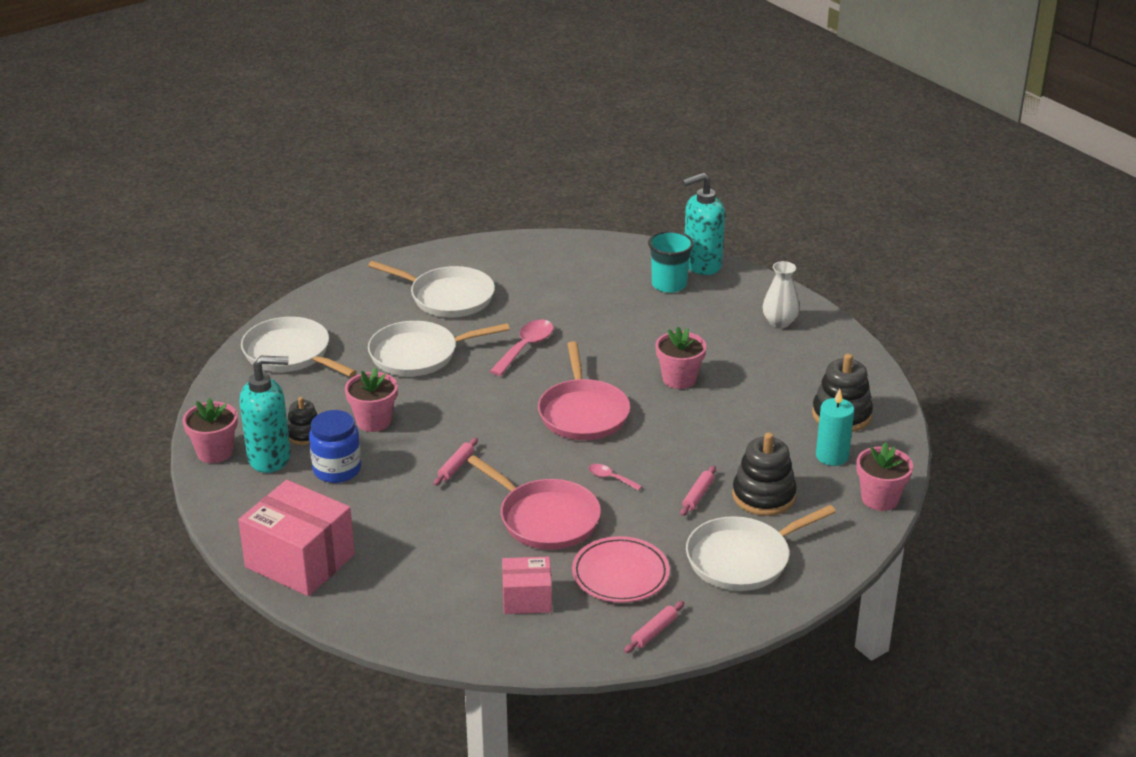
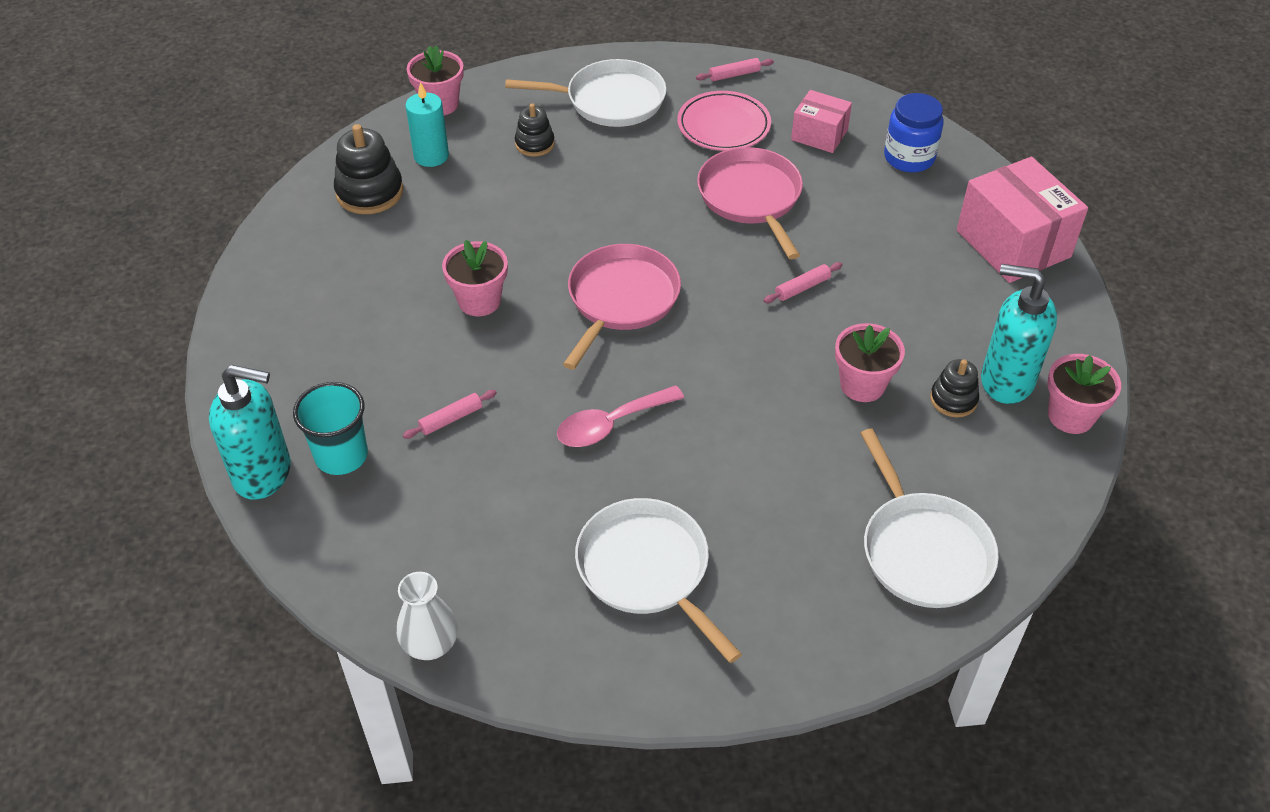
camera: 150 degrees left, 15 degrees up
blue jar [309,410,361,483] -> blue jar moved to [884,93,944,173]
white pan [368,321,510,376] -> none
pink spoon [589,464,642,491] -> none
pink rolling pin [680,466,716,516] -> pink rolling pin moved to [403,390,497,439]
black stacking toy [732,433,797,516] -> black stacking toy [515,103,555,157], size x0.61
white vase [763,261,800,328] -> white vase moved to [397,572,458,660]

